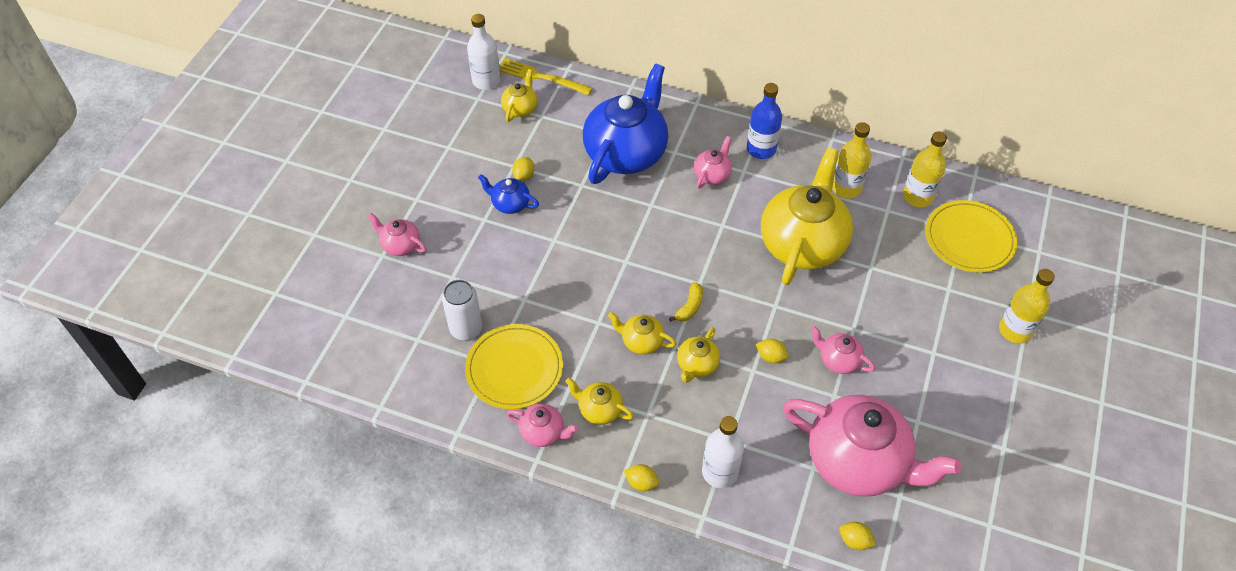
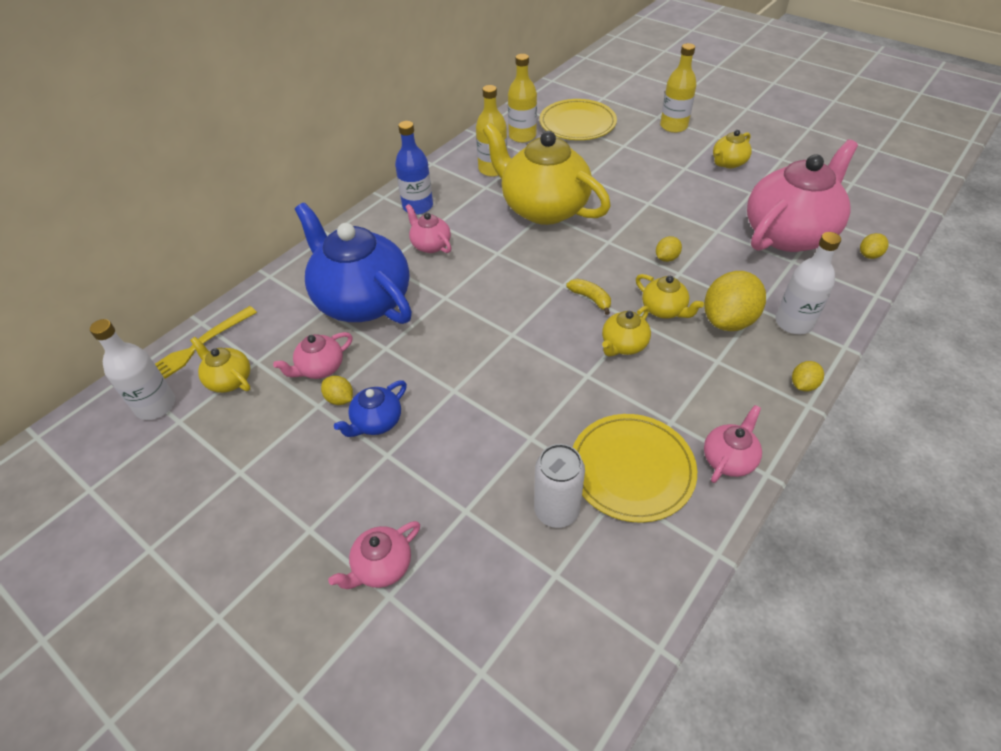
camera: 70 degrees left, 5 degrees down
yellow teapot [565,378,634,425] -> yellow teapot moved to [713,130,752,168]
pink teapot [810,326,875,374] -> pink teapot moved to [273,332,353,379]
none -> yellow lemon [704,271,766,331]

